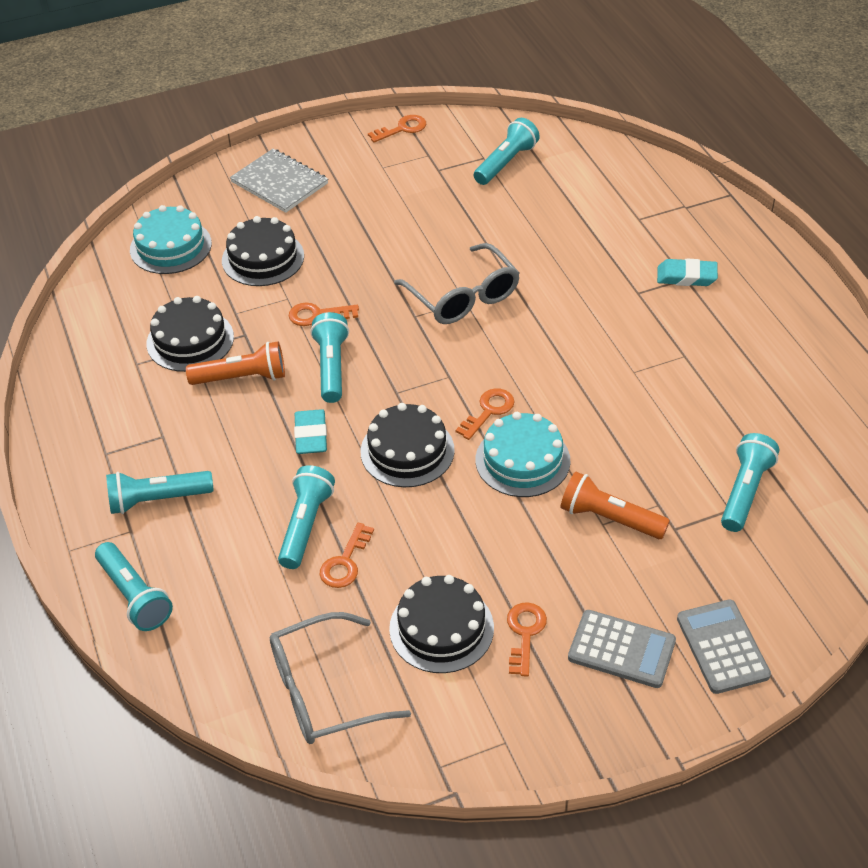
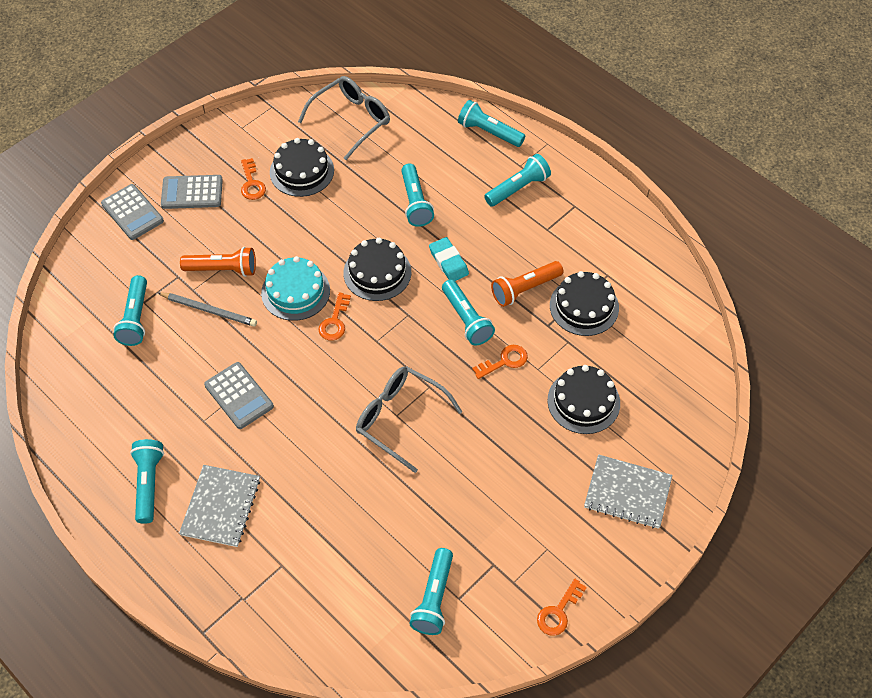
camera: 155 degrees right, 10 degrees up
turquoise cake [130,205,212,274] -> none
orange key [320,523,374,588] -> none
turquoise eraser [657,258,718,286] -> grey notebook [179,465,260,547]
none -> turquoise flashlight [130,439,164,524]
none -> grey pencil [158,292,257,327]
none -> grey calculator [204,362,274,429]

